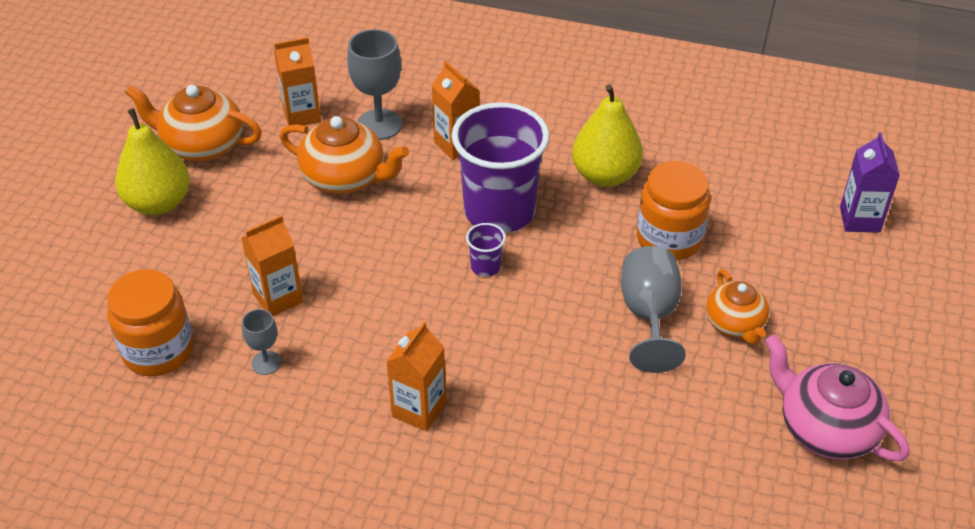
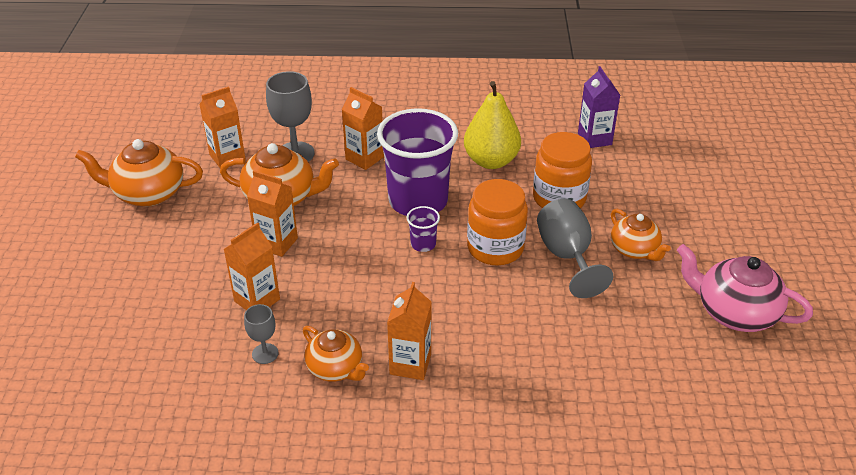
camera: 15 degrees left, 5 degrees down
orange jar [107,269,194,376] -> orange jar moved to [467,179,528,265]
yellow pear [115,108,190,215] -> none
purple carton [840,132,900,233] -> purple carton moved to [578,66,620,148]
none -> orange carton [247,170,298,257]
none -> orange teapot [303,326,369,382]

